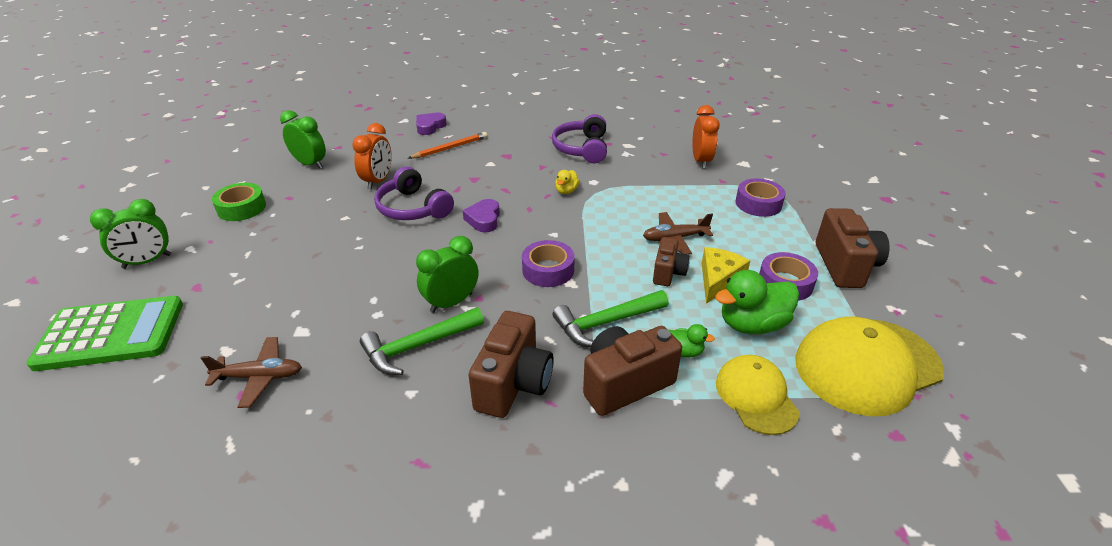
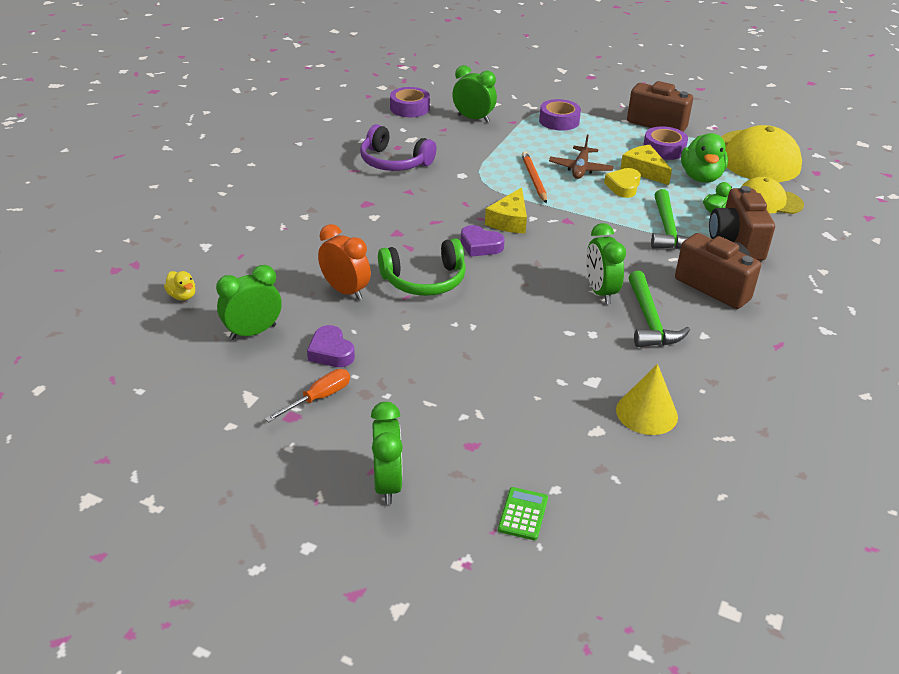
camera: 65 degrees left, 0 degrees up
green calculator [26,296,183,371] -> green calculator [498,487,548,540], size x0.42
brown plane [201,337,302,408] -> yellow cone [616,364,678,435]
green tape [212,183,266,221] -> orange screwdriver [265,369,350,422]
purple headphones [374,167,454,220] -> green headphones [378,238,466,296]
orange pencil [408,132,487,159] -> orange pencil moved to [522,151,547,203]
purple heart [416,113,447,135] -> purple heart moved to [307,325,355,367]
purple tape [522,240,575,287] -> purple tape moved to [390,87,430,117]
yellow duck [555,170,580,194] -> yellow duck moved to [164,271,195,300]
brown camera [653,237,690,286] -> yellow heart [604,168,641,198]
orange clock [692,105,720,169] -> green clock [452,65,497,122]
none -> yellow cheese [485,187,527,233]

